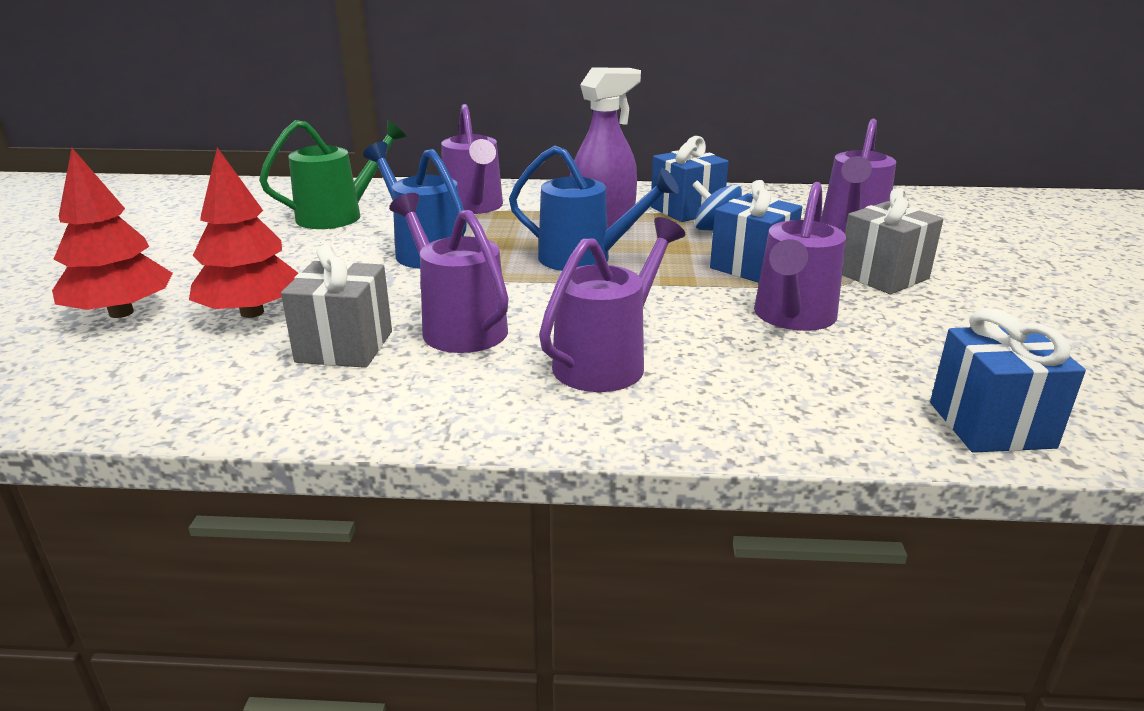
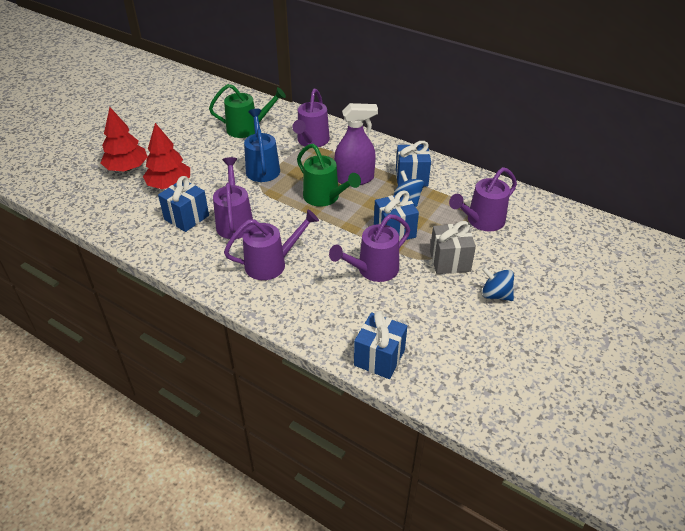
camera: 30 degrees right, 15 degrees up
grey gift [281,244,392,368] -> blue gift [158,176,209,232]
blue watering can [509,146,679,271] -> green watering can [297,144,361,206]
none -> blue spinning top [482,267,514,301]

